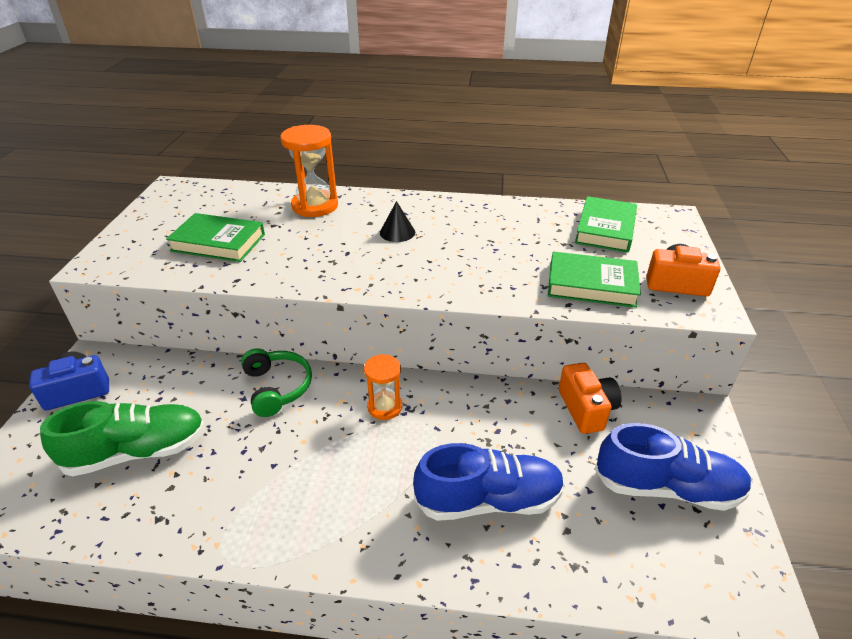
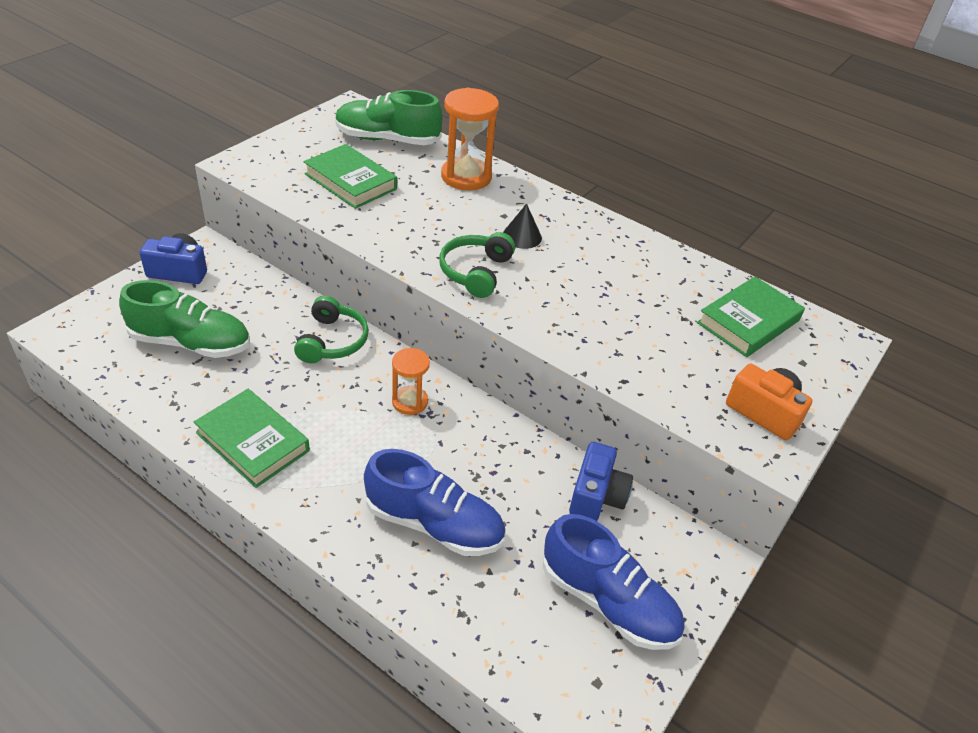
camera: 25 degrees right, 5 degrees up
green book [548,251,641,308] -> green book moved to [194,389,310,488]
orange camera [559,363,622,434] -> blue camera [569,442,633,521]
none -> green shoe [335,90,442,145]
none -> green headphones [439,232,515,298]

